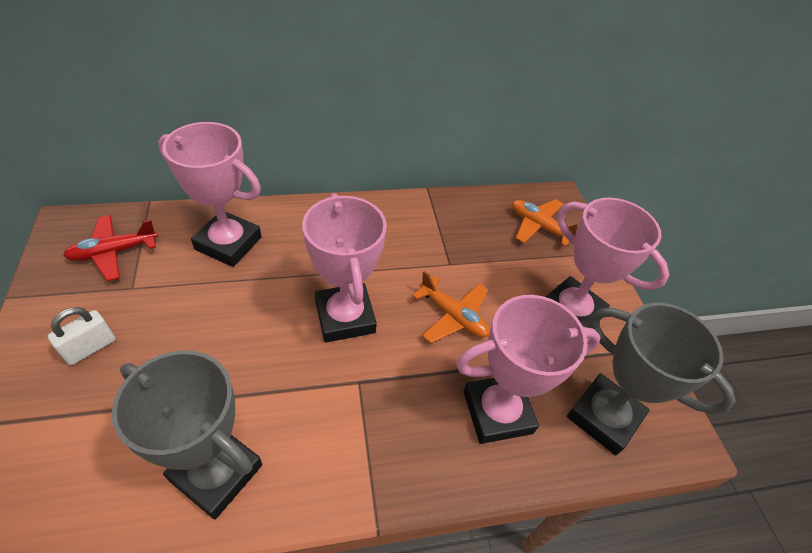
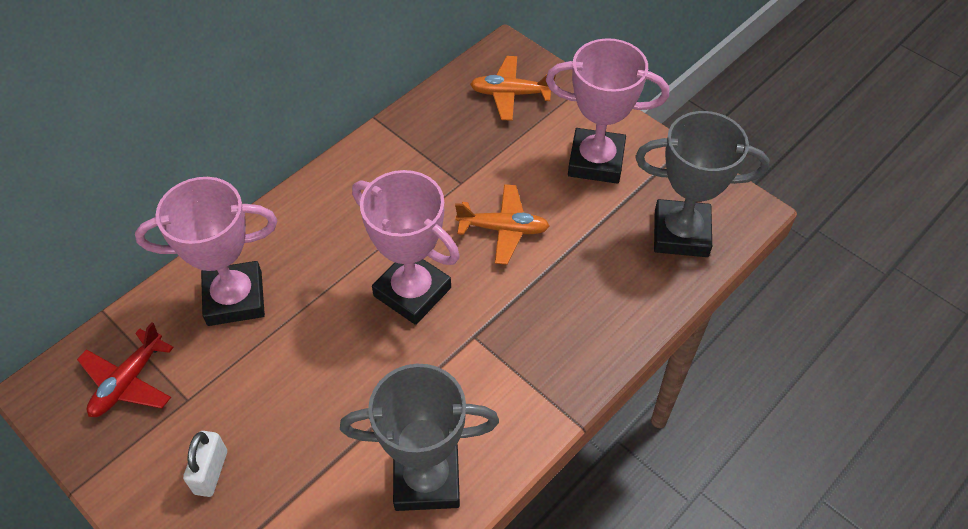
camera: 30 degrees left, 5 degrees up
pink trophy [456,295,601,444] -> none

